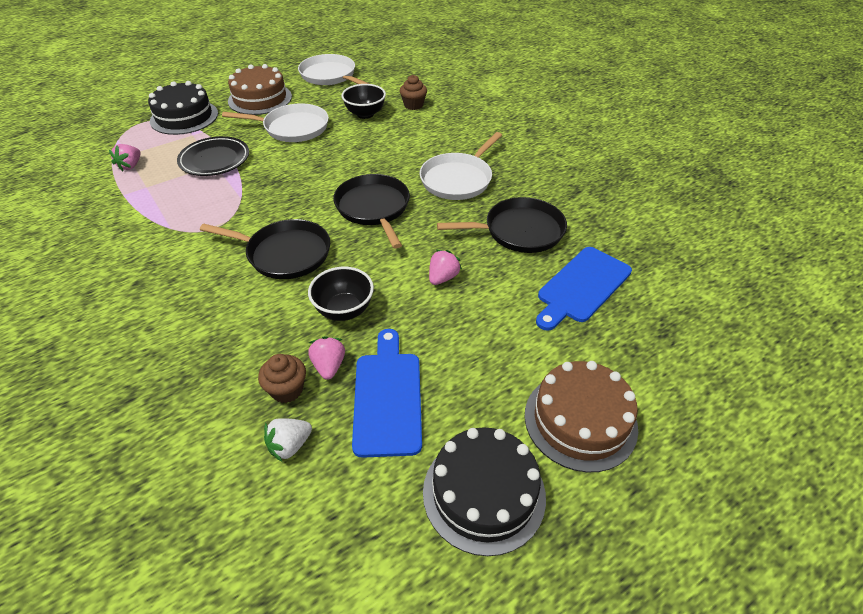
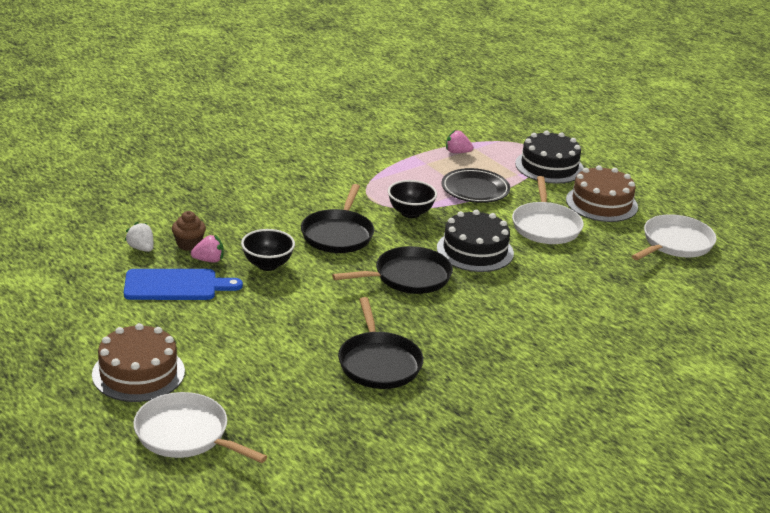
camera: 85 degrees right, 15 degrees down
black bowl [341,84,386,119] -> black bowl moved to [388,180,437,218]
brown cupcake [400,75,427,110] -> none
white pan [420,132,502,200] -> white pan moved to [133,392,267,463]
black cake [423,427,546,556] -> black cake moved to [437,210,514,272]
pink strawberry [429,250,462,285] -> none
blue cutting board [536,247,632,331] -> none

